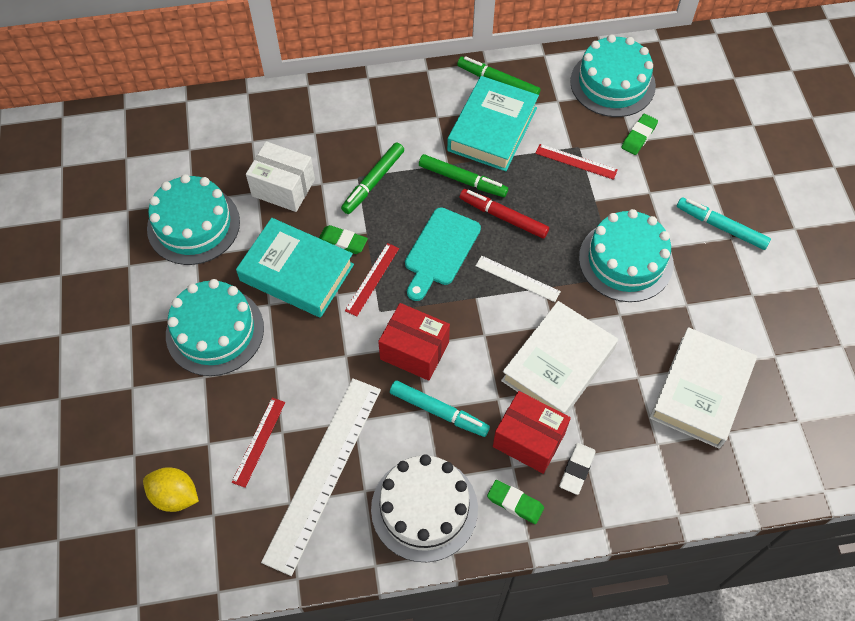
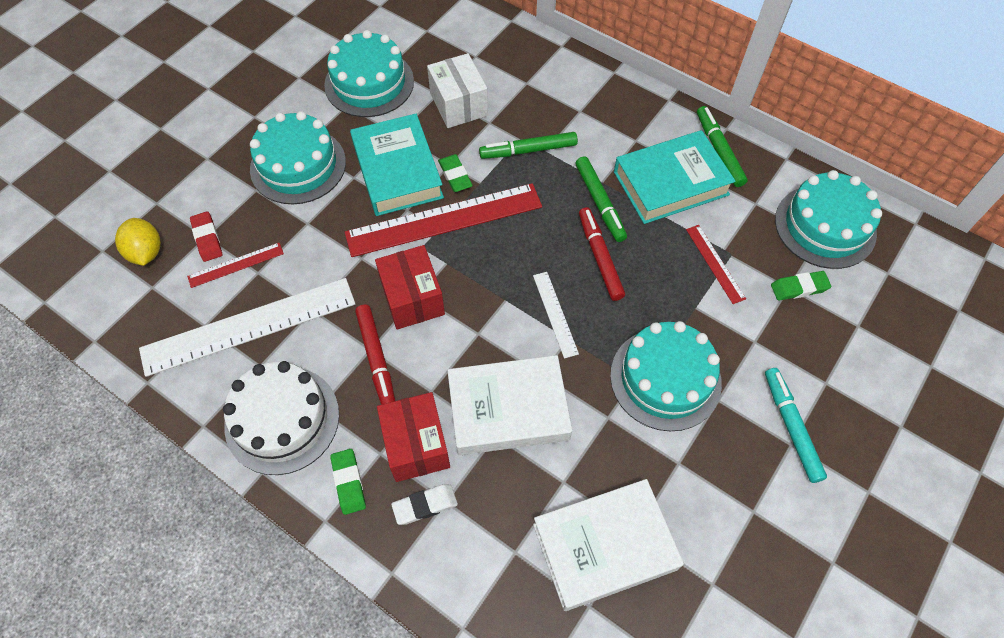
camera: 45 degrees right, 0 degrees up
red ruler [345,243,399,317] -> red ruler [345,183,542,257], size x2.14
turquoise marker [390,381,490,437] -> red marker [355,304,395,405]
turquoise cutting board [405,207,481,301] -> none
none -> red eraser [190,211,222,262]

